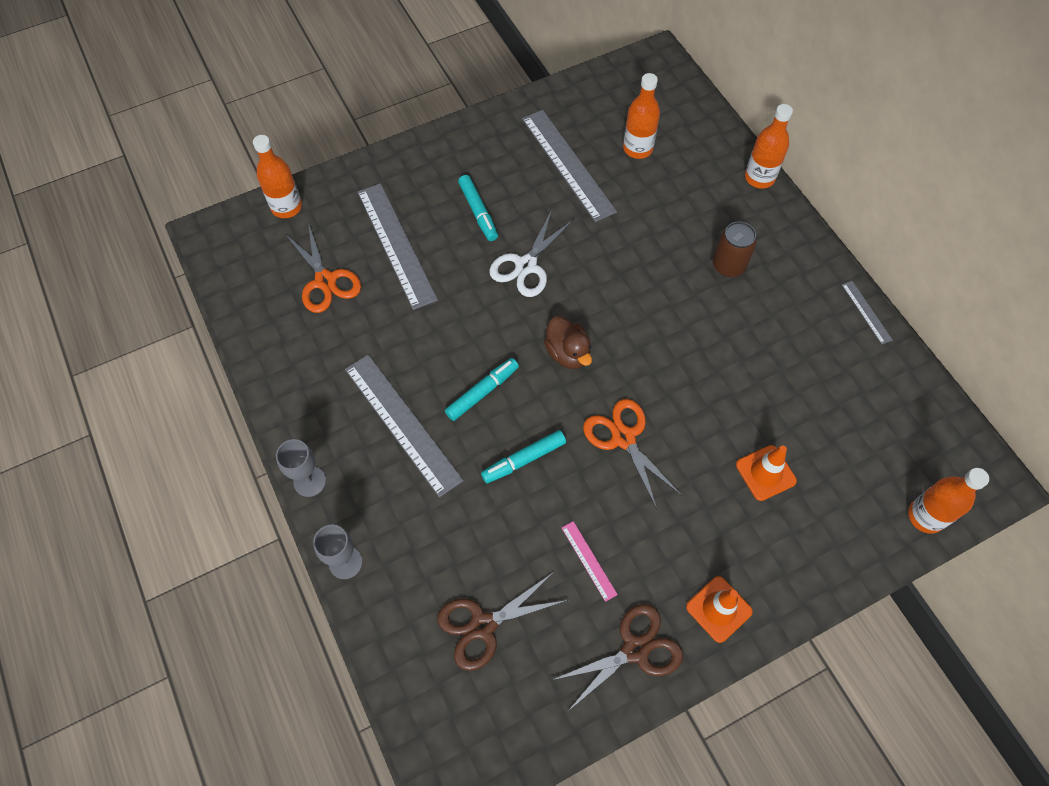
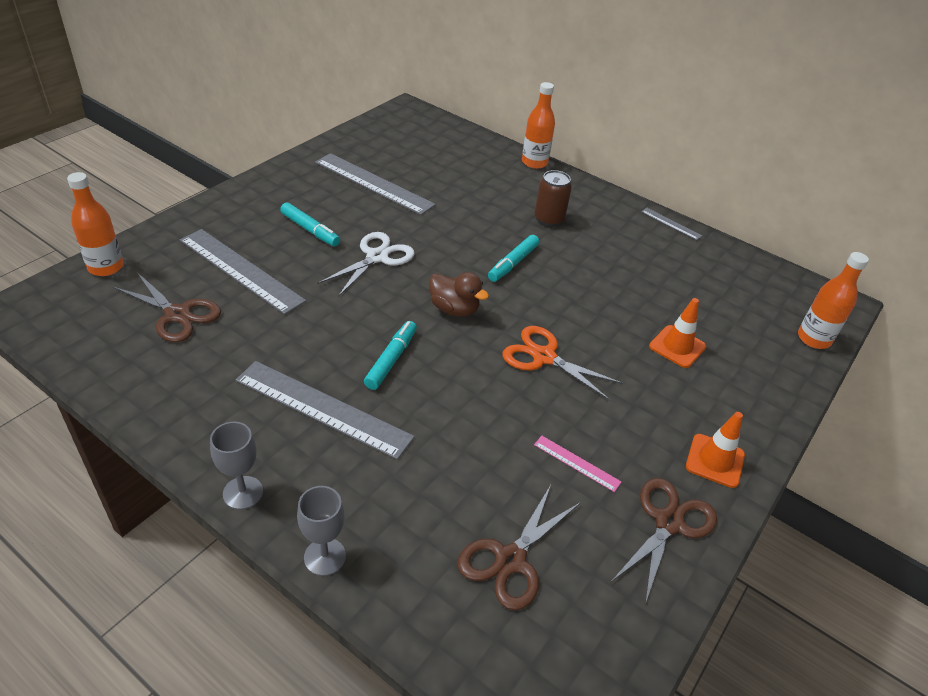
camera: 30 degrees left, 20 degrees down
orange scissors [284,223,361,313] -> brown scissors [113,272,221,342]
turquoise marker [481,430,566,483] -> turquoise marker moved to [488,235,539,282]
white scissors [489,210,574,297] -> white scissors turned 150 degrees counterclockwise [317,232,414,297]
orange bottle [623,73,660,159] -> none

